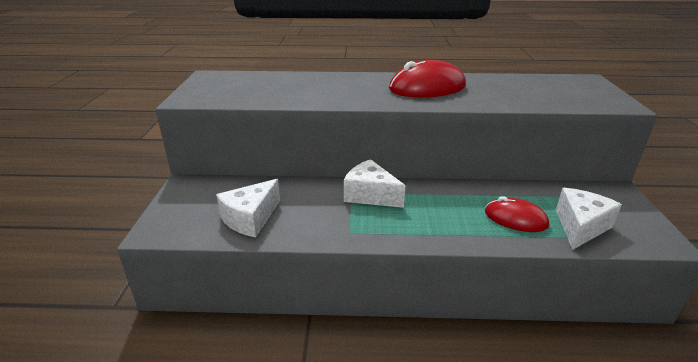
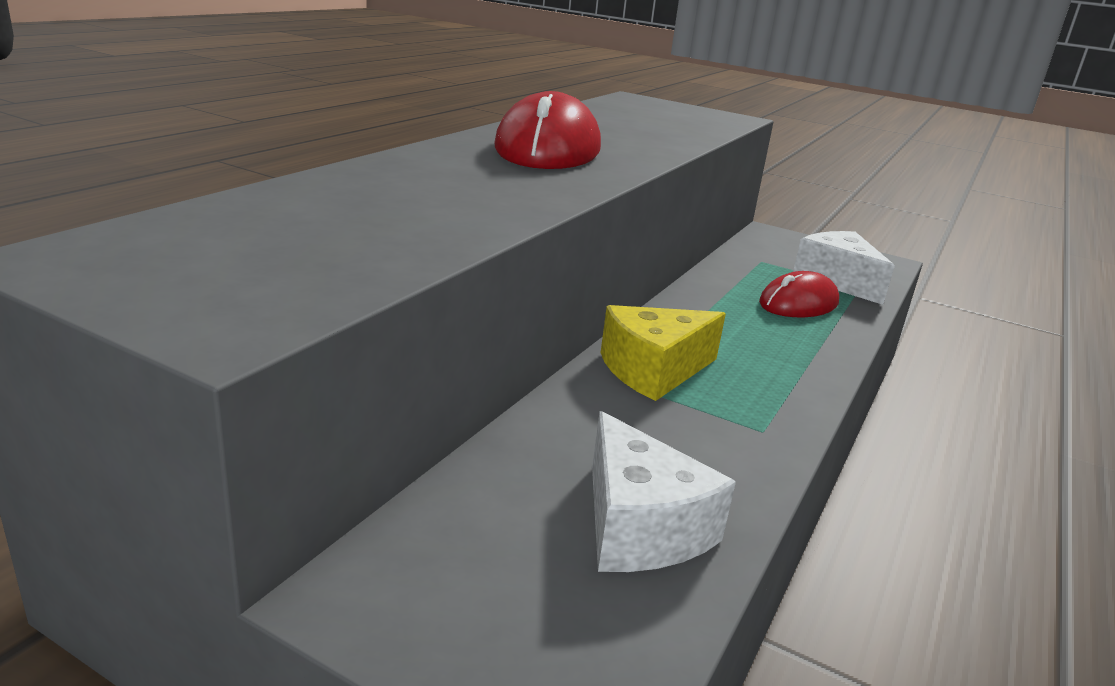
camera: 65 degrees left, 5 degrees down
white cheese [344,159,406,208] -> yellow cheese [601,305,726,401]

